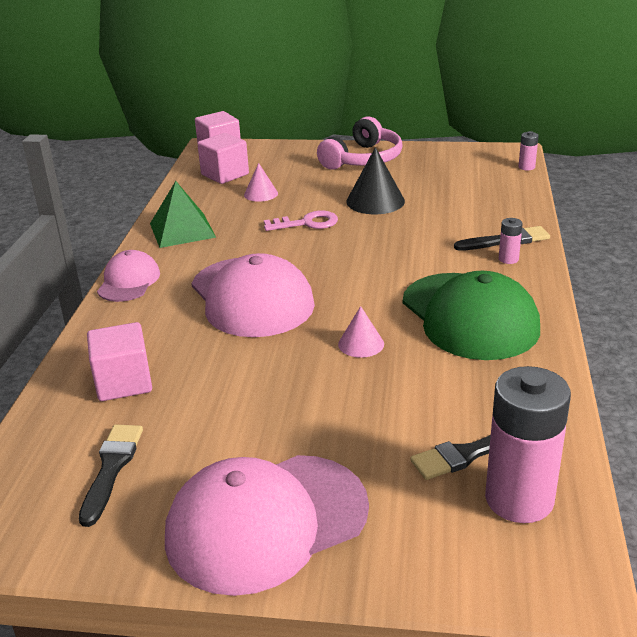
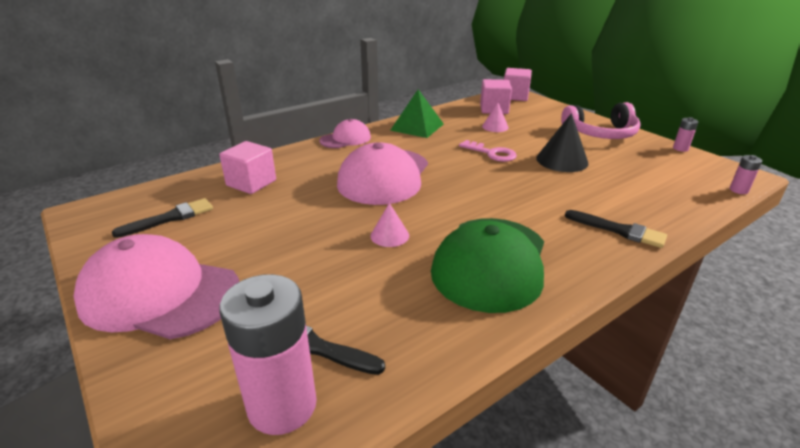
camera: 45 degrees right, 0 degrees up
pink battery [499,218,522,264] -> pink battery moved to [673,117,698,152]

